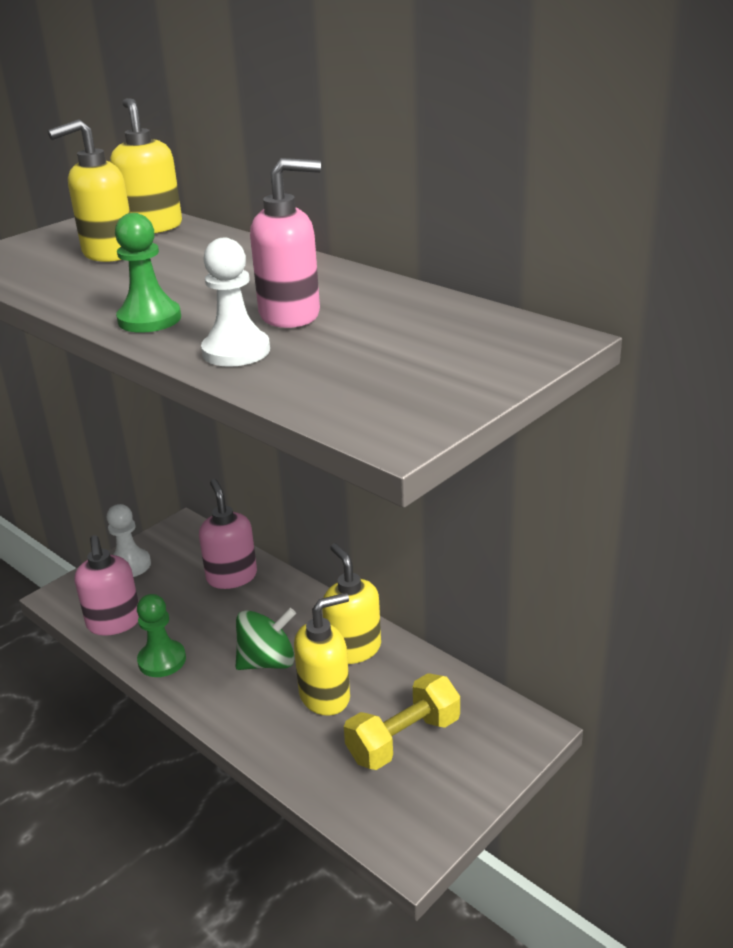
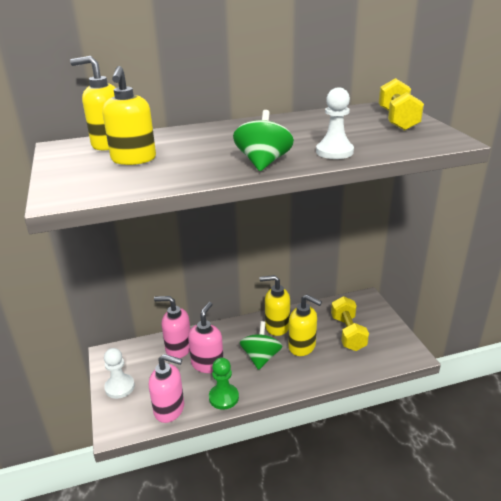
camera: 60 degrees left, 0 degrees up
green pawn [115,213,181,333] -> green spinning top [233,110,294,171]
pink soap dispenser [250,158,321,328] -> pink soap dispenser moved to [188,302,224,373]
yellow soap dispenser [294,593,350,716] -> yellow soap dispenser turned 120 degrees clockwise [288,295,322,356]
none -> yellow dumbbell [379,78,424,131]

